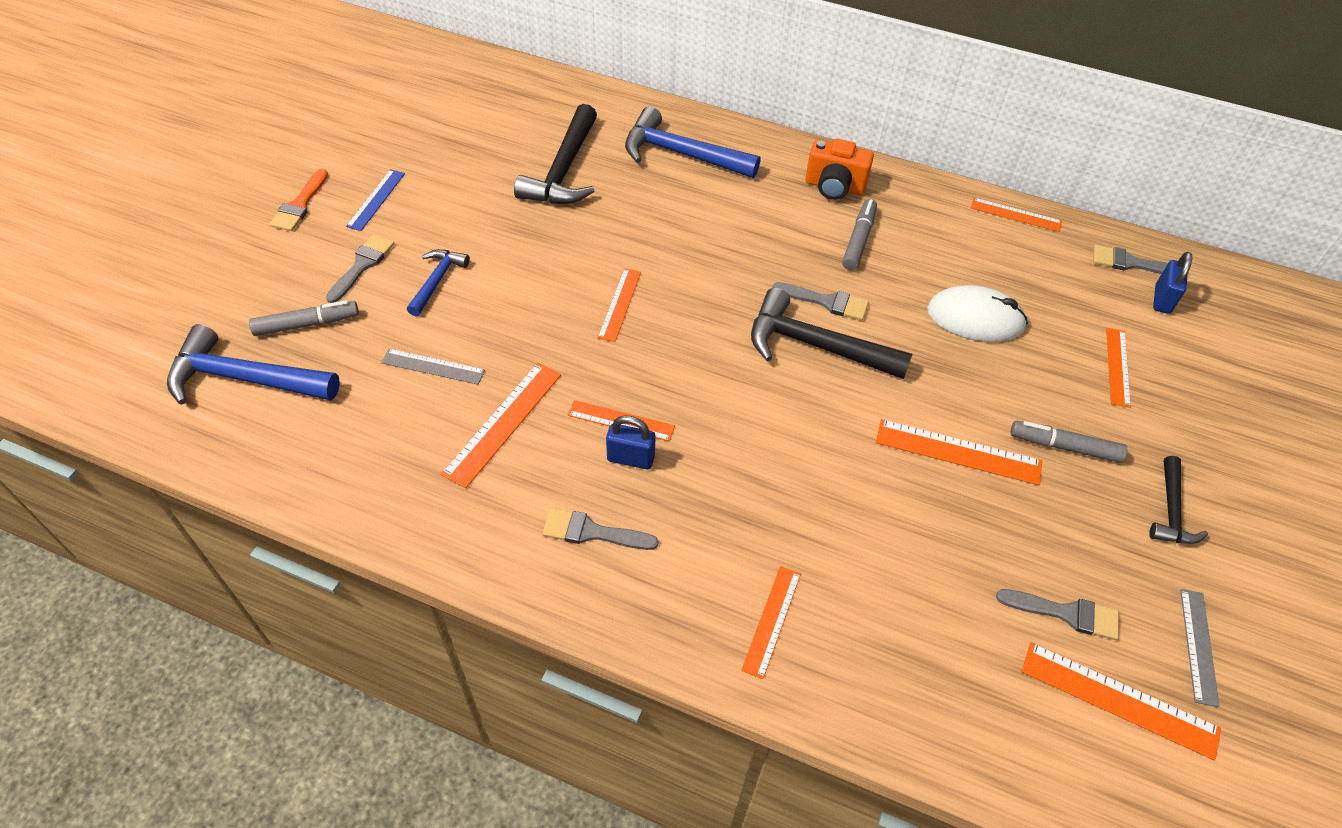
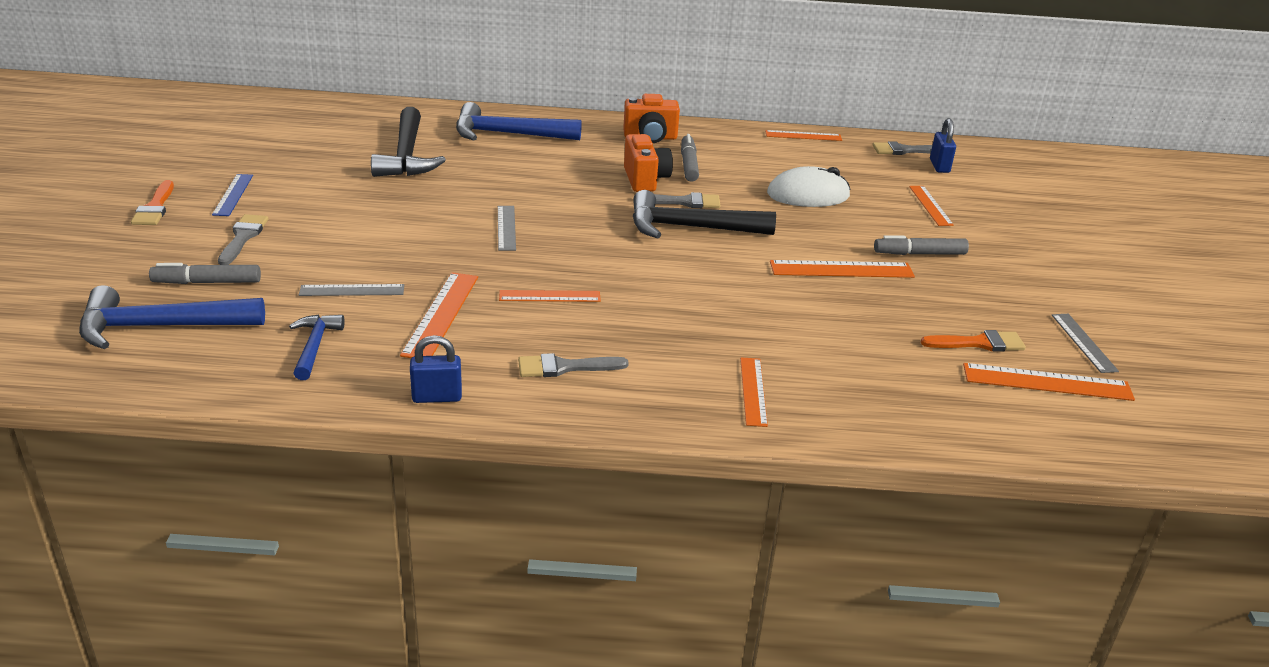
camera: 20 degrees left, 20 degrees down
grey marker [249,300,359,336] -> grey marker turned 150 degrees counterclockwise [149,263,261,284]
blue hammer [407,249,470,317] -> blue hammer moved to [289,315,345,380]
orange ruler [598,268,641,342] -> grey ruler [498,206,516,251]
blue padlock [606,415,655,469] -> blue padlock moved to [410,335,462,403]
grey brush [996,589,1119,640] -> orange brush [921,330,1026,352]
black hammer [1149,456,1208,544] -> none
none -> orange camera [624,134,673,192]

